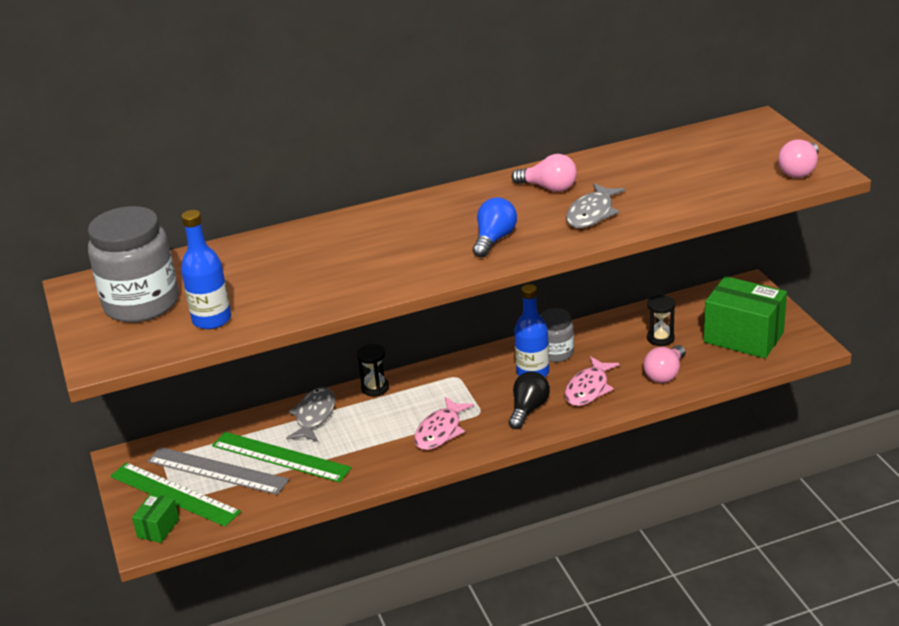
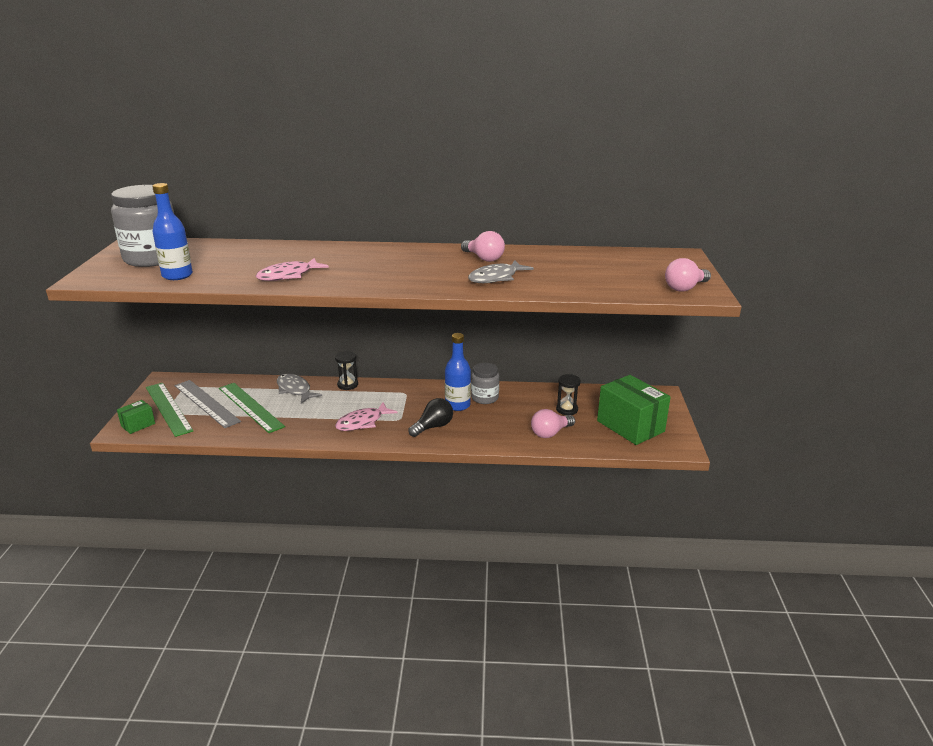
camera: 20 degrees right, 5 degrees down
grey fish [286,387,335,442] -> grey fish turned 75 degrees counterclockwise [277,374,322,403]
blue light bulb [473,197,517,258] -> none
pink fish [565,356,620,406] -> pink fish moved to [256,258,329,281]

